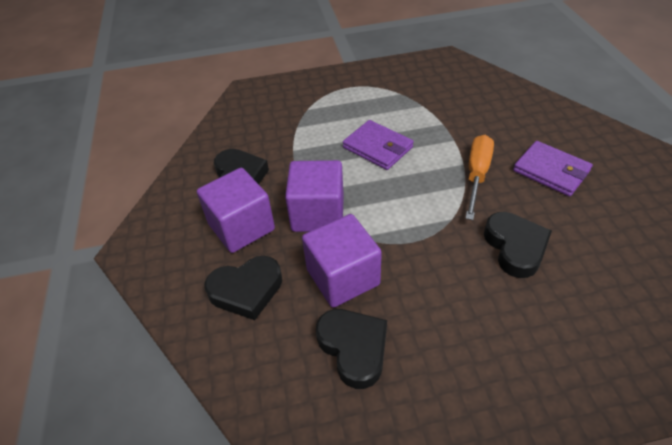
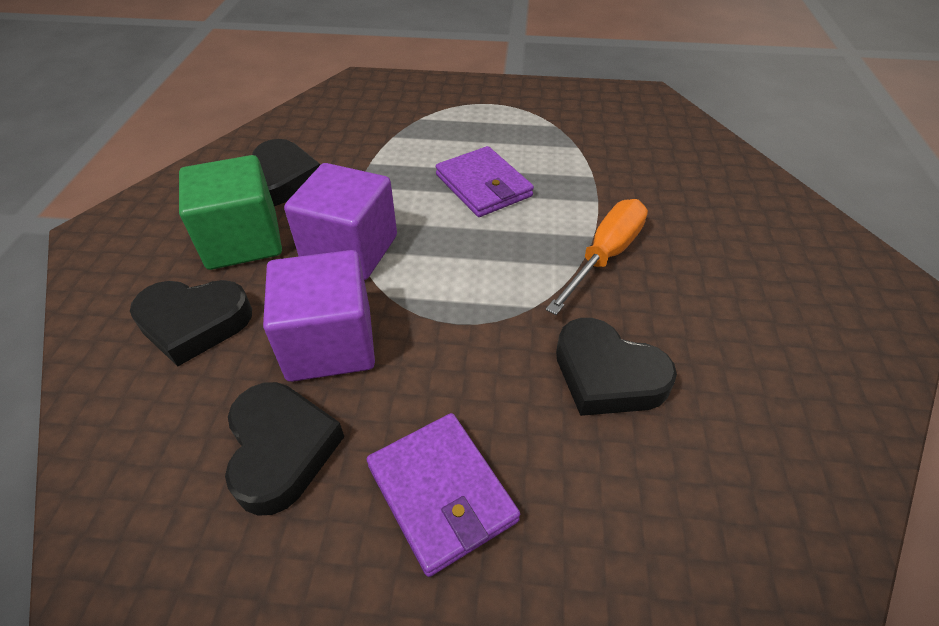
camera: 15 degrees right, 0 degrees up
purple cube [197,168,275,253] -> green cube [179,155,282,270]
black heart [484,212,552,278] -> black heart turned 120 degrees clockwise [556,318,677,416]
purple wallet [513,141,593,196] -> purple wallet moved to [366,413,520,577]

